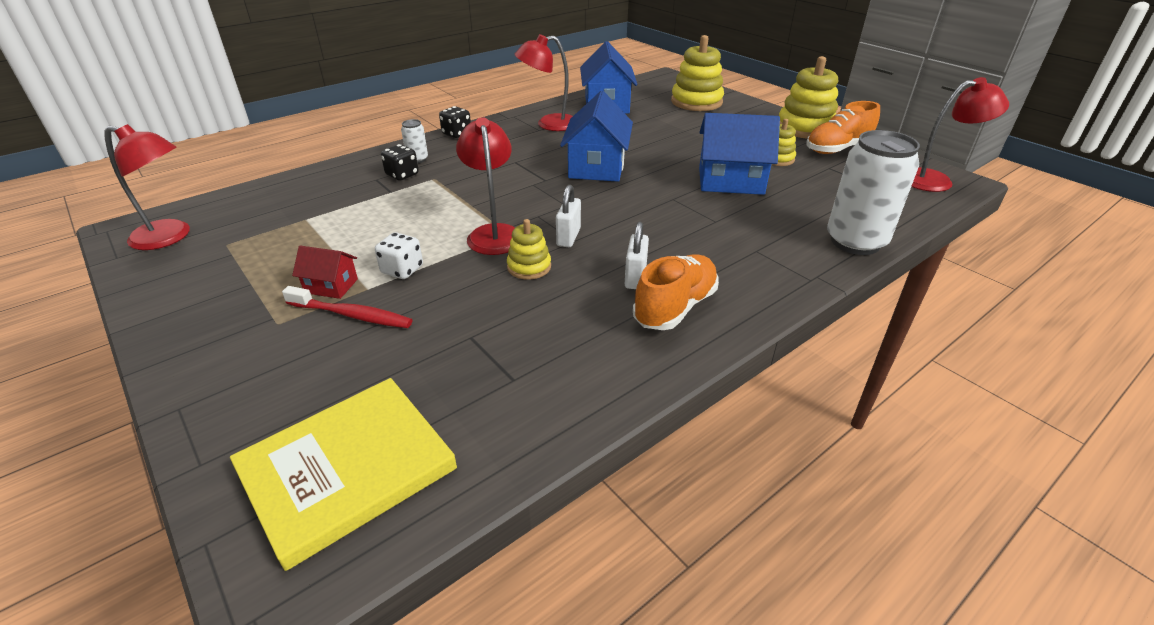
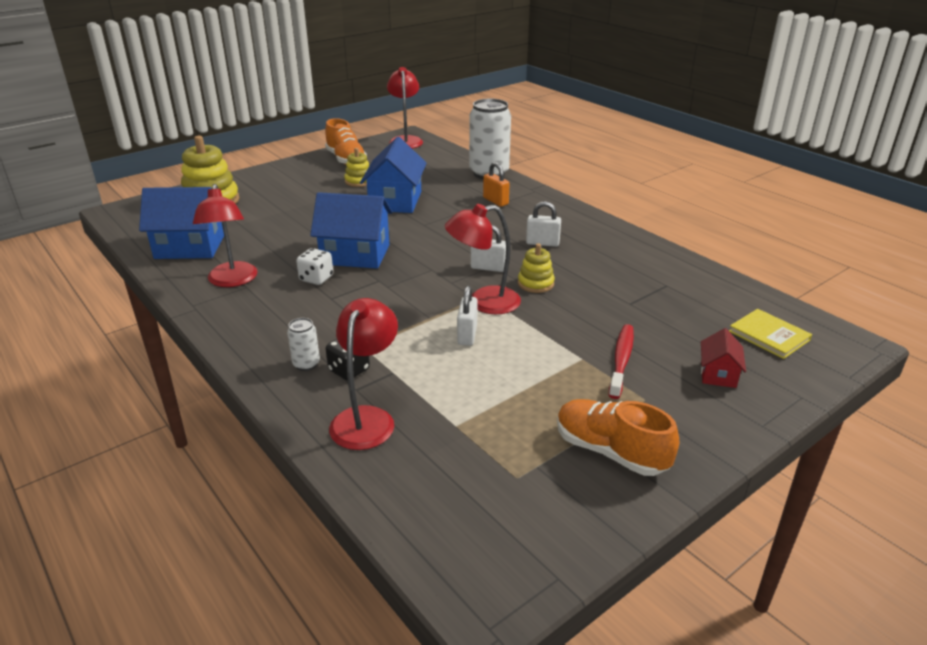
camera: 90 degrees left, 5 degrees down
red lamp [104,124,190,250] -> red lamp moved to [329,298,398,450]
yellow book [230,378,457,571] -> yellow book [729,309,812,359], size x0.56
red house [292,245,358,299] -> red house moved to [701,328,746,388]
white dice [375,232,423,279] -> white dice moved to [296,248,333,285]
black dice [439,106,471,138] -> none
orange shoe [633,254,719,330] -> orange shoe moved to [557,399,679,476]
yellow stacking toy [779,56,838,139] -> none
none -> white padlock [457,286,478,346]
none -> orange padlock [483,162,510,207]

